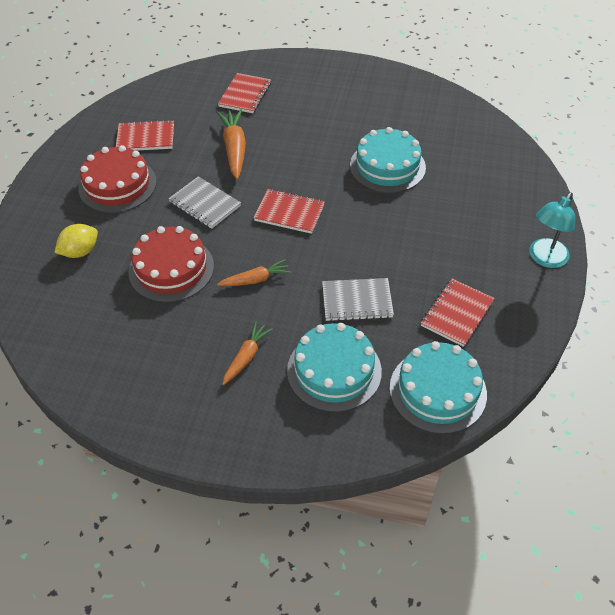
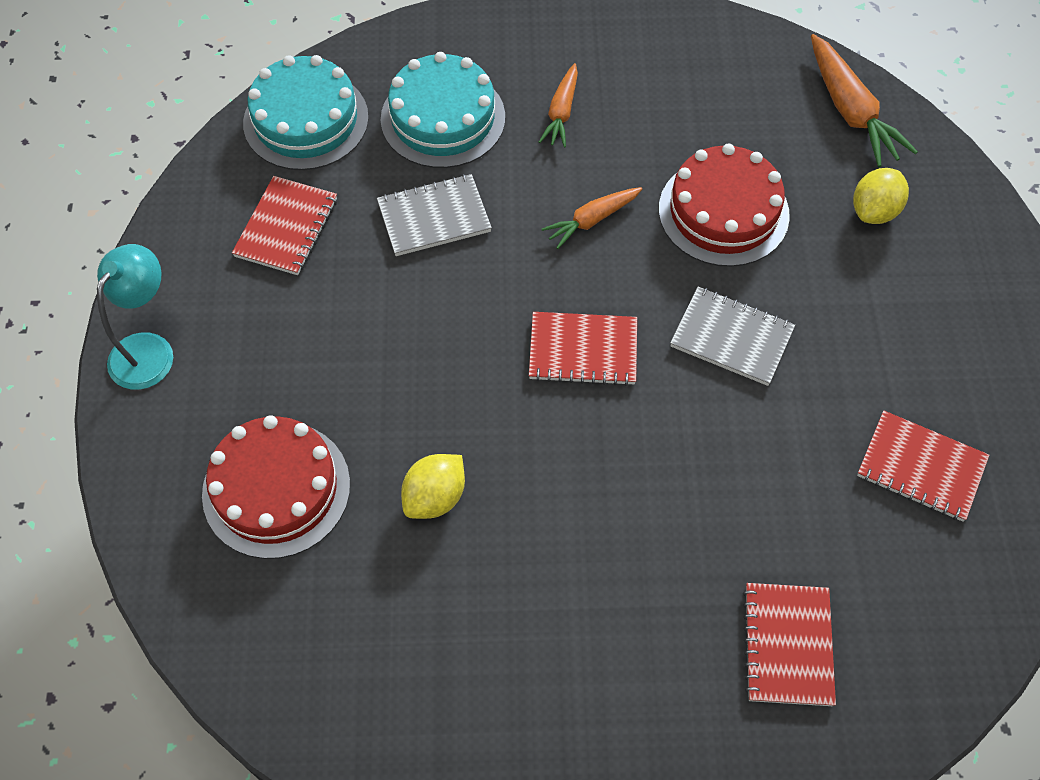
camera: 165 degrees right, 10 degrees up
red cake [78,145,157,213] -> red cake moved to [202,415,350,559]
red notebook [116,120,174,151] -> red notebook turned 45 degrees clockwise [857,411,989,522]
orange carrot [217,109,246,179] -> orange carrot moved to [811,34,918,167]
turquoise cake [350,127,426,193] -> yellow lemon [401,454,465,519]

